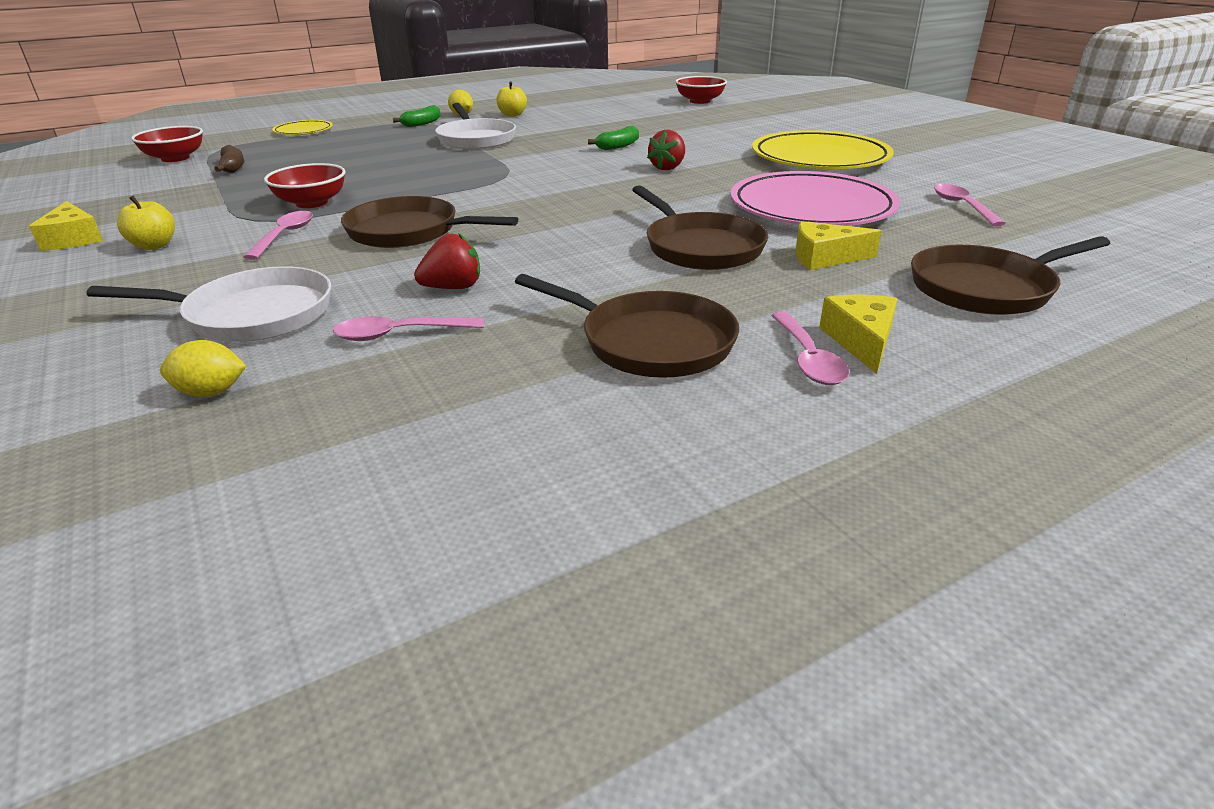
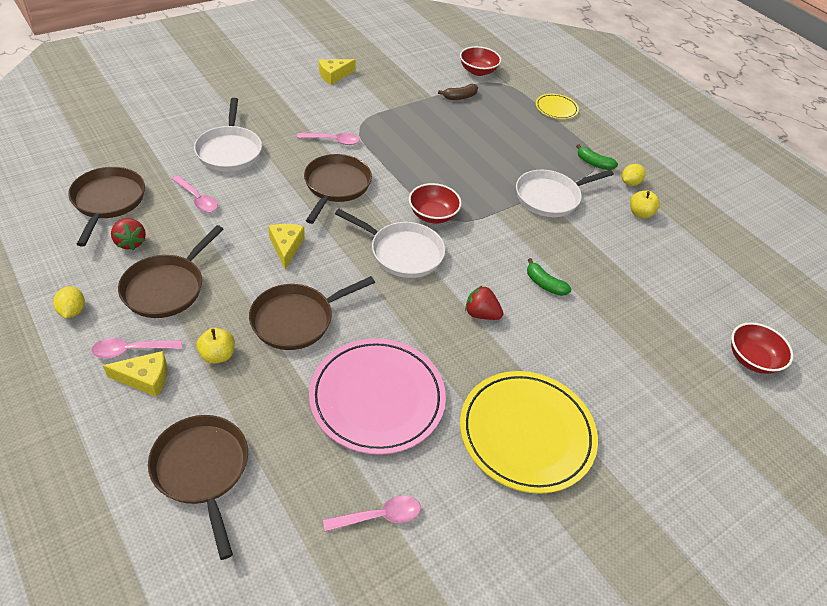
camera: 80 degrees right, 15 degrees up
yellow apple [117,195,175,250] -> yellow apple moved to [196,328,235,364]
yellow lemon [160,340,246,397] -> yellow lemon moved to [53,286,85,318]
red bowl [264,163,346,208] -> red bowl moved to [409,183,462,223]
pink spoon [333,316,484,341] -> pink spoon turned 150 degrees clockwise [172,175,218,212]
red strawberry [414,233,480,289] -> red strawberry moved to [111,218,146,251]
yellow cheese [795,221,882,270] -> yellow cheese moved to [268,224,305,269]
none -> brown pan [68,167,145,246]
none -> white pan [335,209,445,278]

